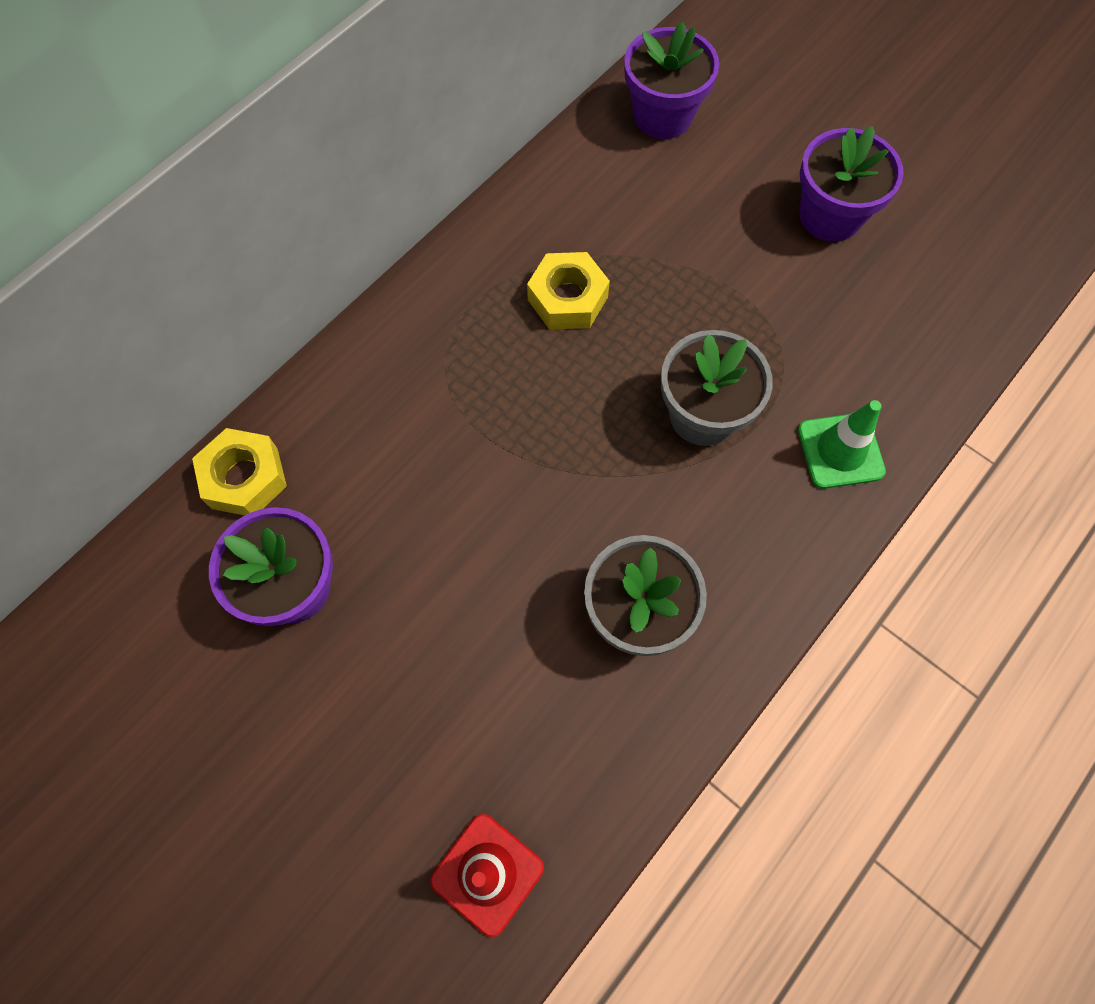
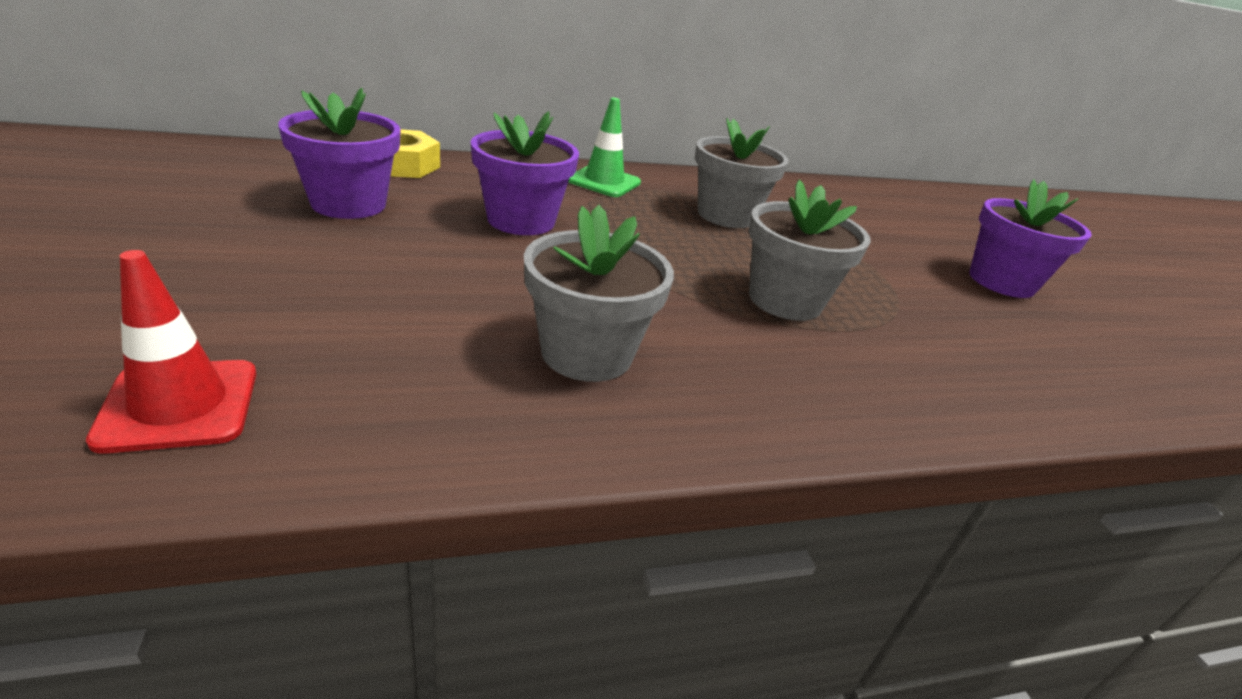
camera: 30 degrees right, 35 degrees down
yellow nut [527,252,610,330] -> grey flower pot [695,118,789,228]
purple flower pot [624,22,719,139] -> purple flower pot moved to [471,111,579,235]
green traffic cone [798,400,886,489] -> green traffic cone moved to [568,97,641,197]

